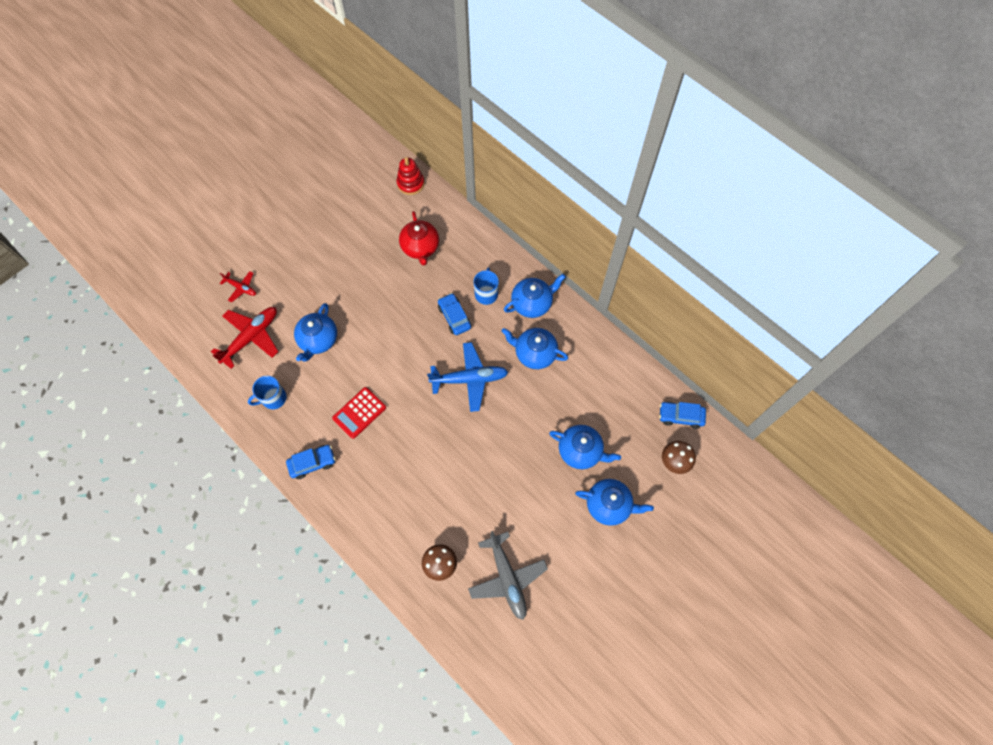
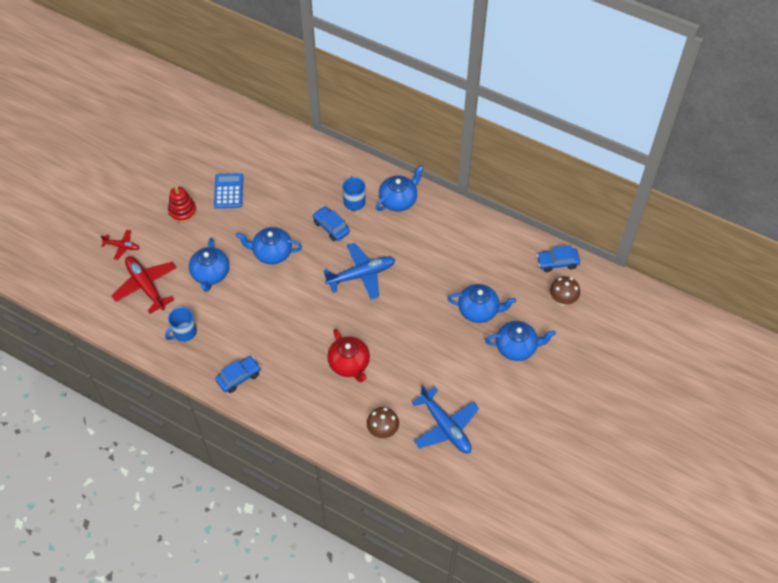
camera: 15 degrees left, 10 degrees down
red plane [211,307,279,369] -> red plane turned 60 degrees counterclockwise [111,256,176,314]
red calculator [332,387,386,439] -> none
red stacking toy [397,157,425,195] -> red stacking toy moved to [168,186,197,223]
red teapot [399,211,439,265] -> red teapot moved to [327,329,370,382]
grey plane [468,531,548,620] -> blue plane [411,385,479,453]
blue teapot [501,328,568,369] -> blue teapot moved to [236,227,302,264]
none -> blue calculator [214,173,243,208]

